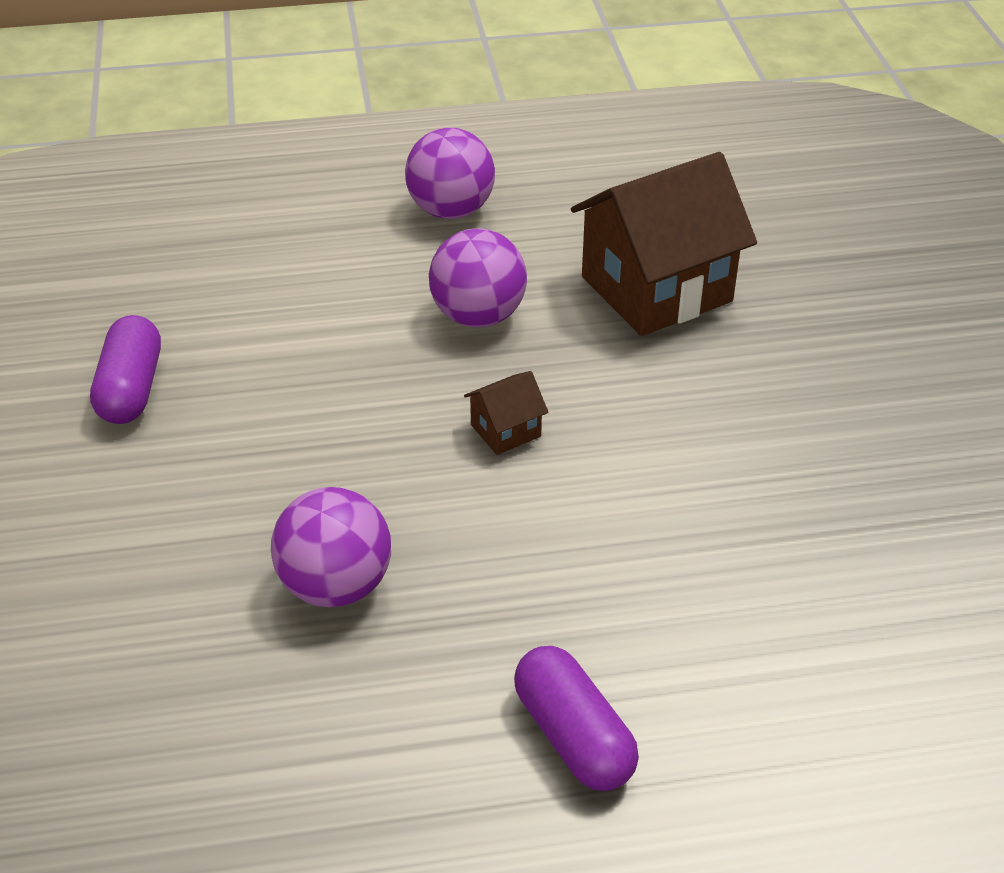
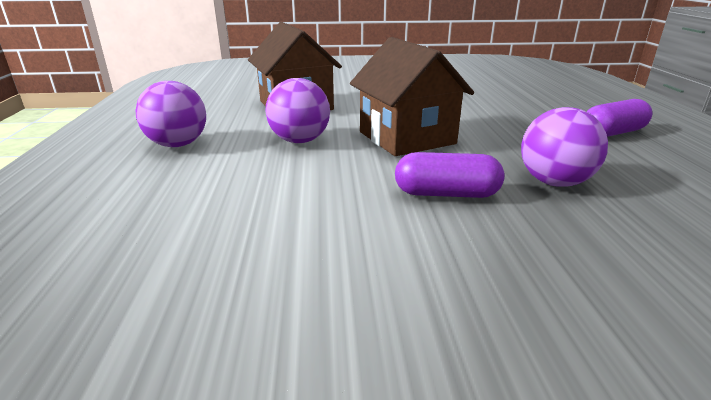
camera: 85 degrees left, 15 degrees down
purple capsule [90,315,161,424] -> purple capsule moved to [395,152,505,198]
brown house [464,371,548,455] -> brown house [350,37,474,156], size x2.37

